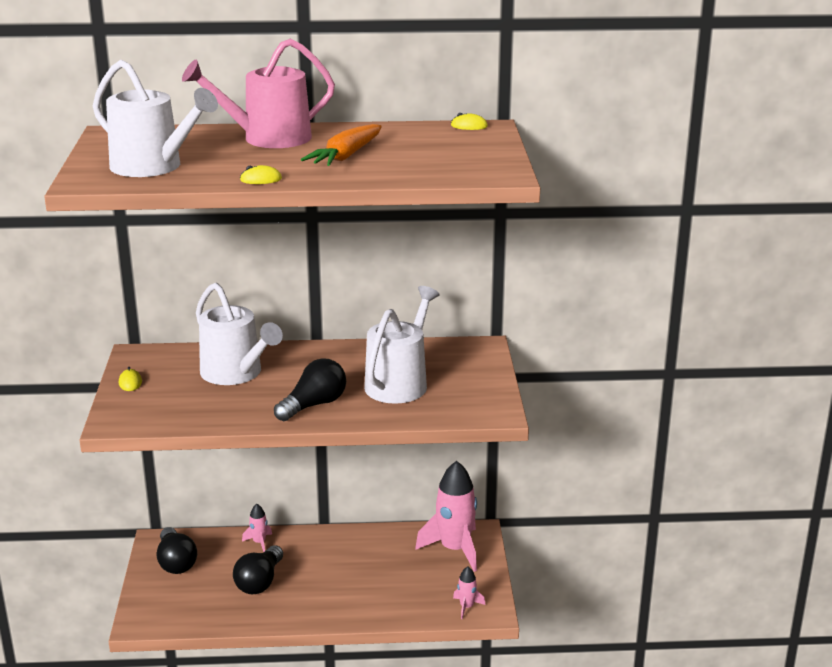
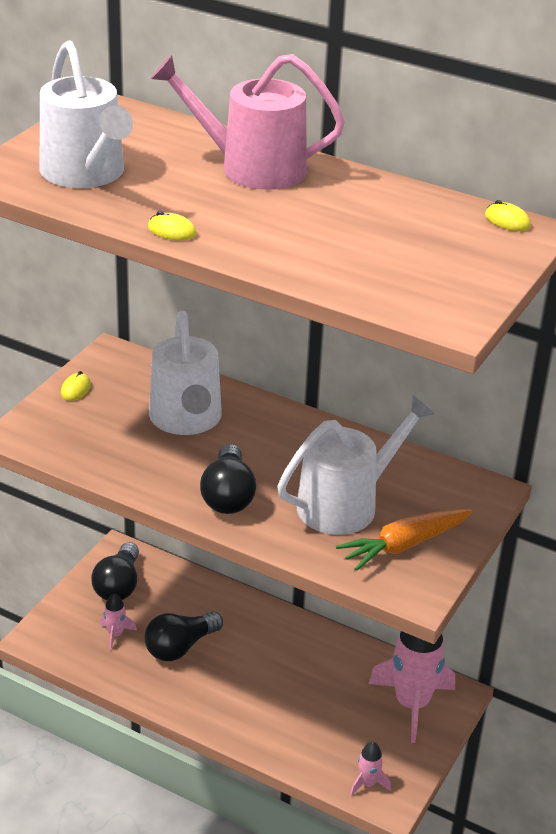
camera: 30 degrees right, 10 degrees up
pink rocket [242,504,272,552] -> pink rocket moved to [100,593,137,650]
black light bulb [274,358,346,421] -> black light bulb turned 105 degrees clockwise [200,444,256,514]
orange carrot [301,124,382,166] -> orange carrot moved to [336,509,472,570]

